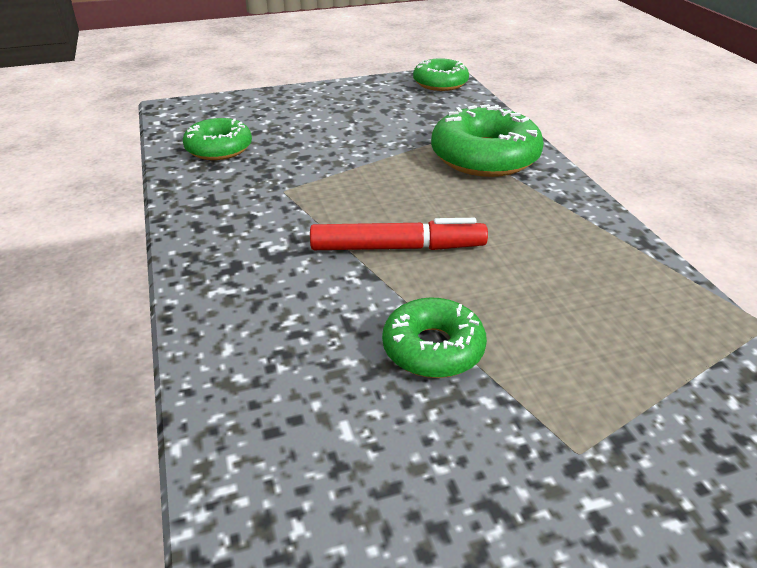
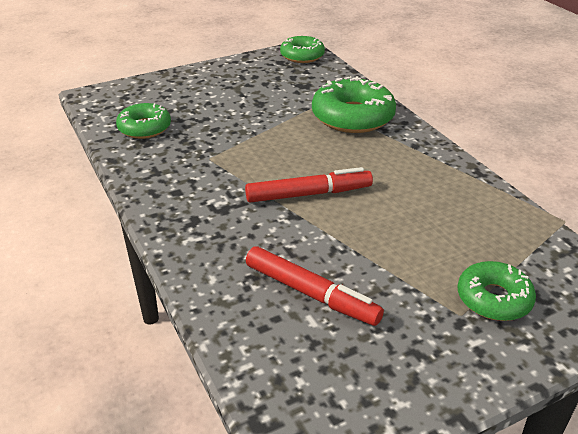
camera: 10 degrees left, 0 degrees up
green donut [382,297,487,378] -> green donut moved to [457,261,536,321]
none -> red marker [246,247,384,326]

